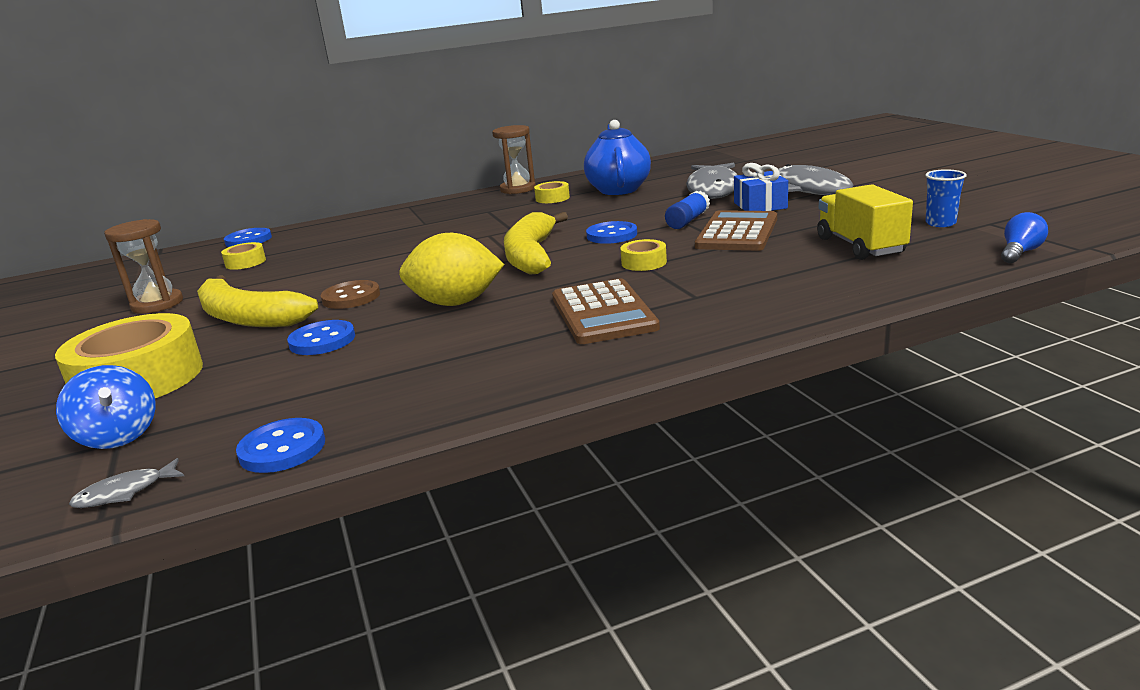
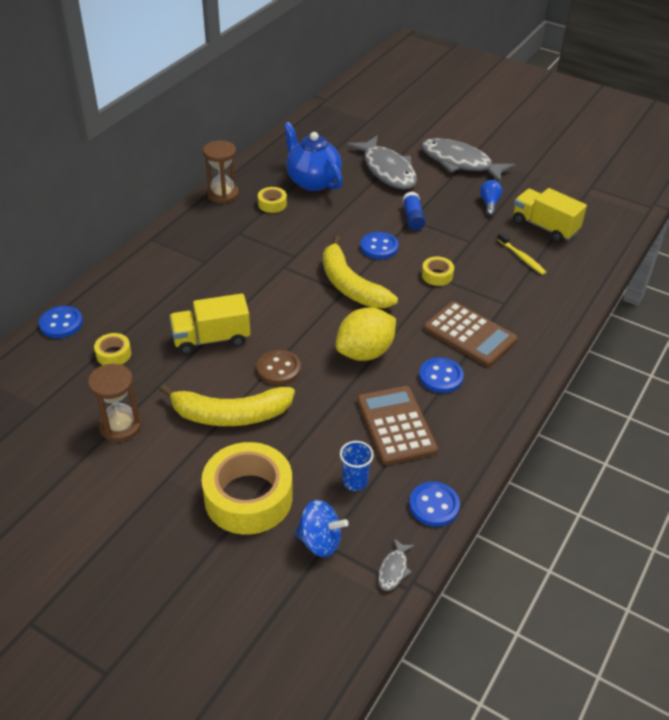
camera: 40 degrees left, 20 degrees up
blue button [287,320,355,355] -> blue button moved to [419,357,464,393]
brown calculator [695,210,777,251] -> brown calculator moved to [357,386,438,465]
blue gift [734,163,788,211] -> none
blue cup [925,169,967,227] -> blue cup moved to [340,441,374,491]
blue light bulb [1001,212,1048,263] -> blue light bulb moved to [480,180,502,216]
none -> yellow truck [169,293,250,355]
none -> yellow toothbrush [497,232,546,275]

